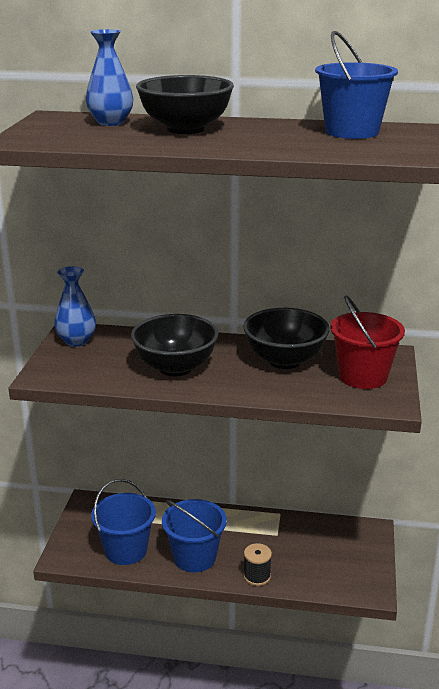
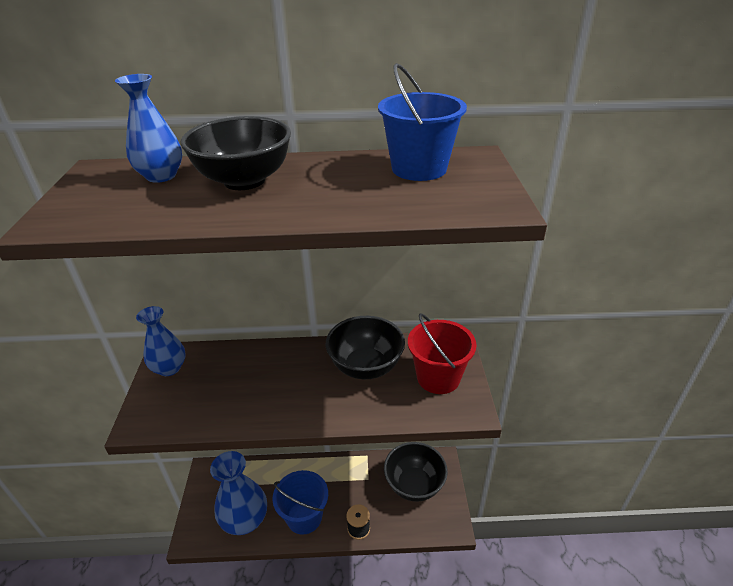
camera: 10 degrees left, 10 degrees up
blue bucket [91,479,156,565] -> blue vase [210,451,267,535]
black bowl [131,314,218,376] -> black bowl moved to [384,442,448,502]

